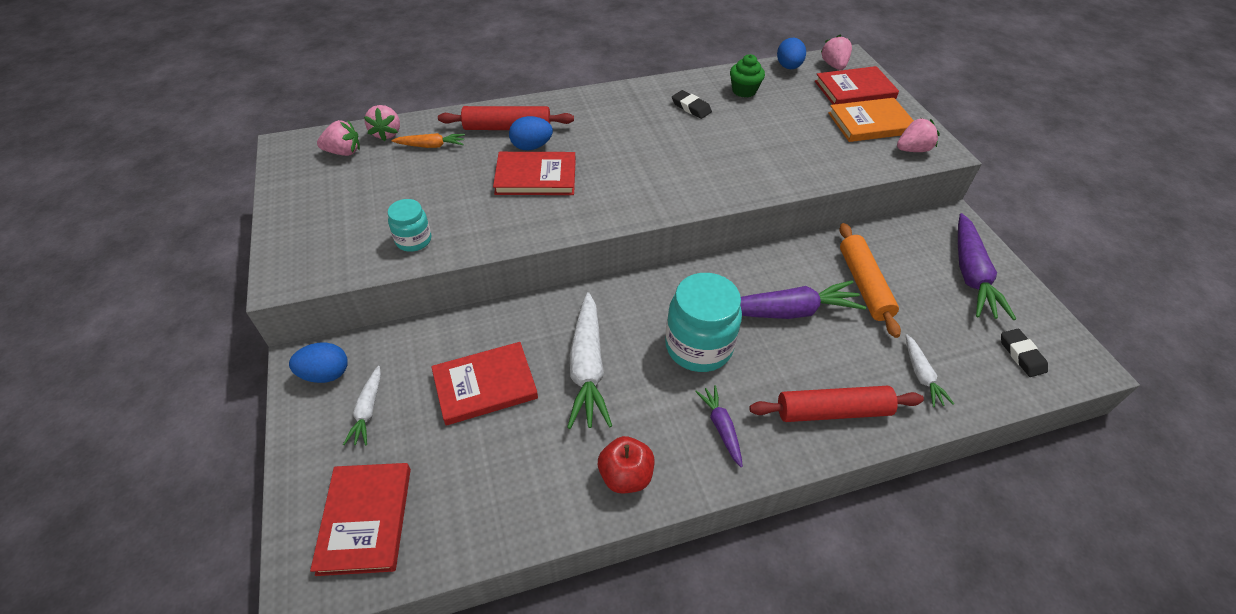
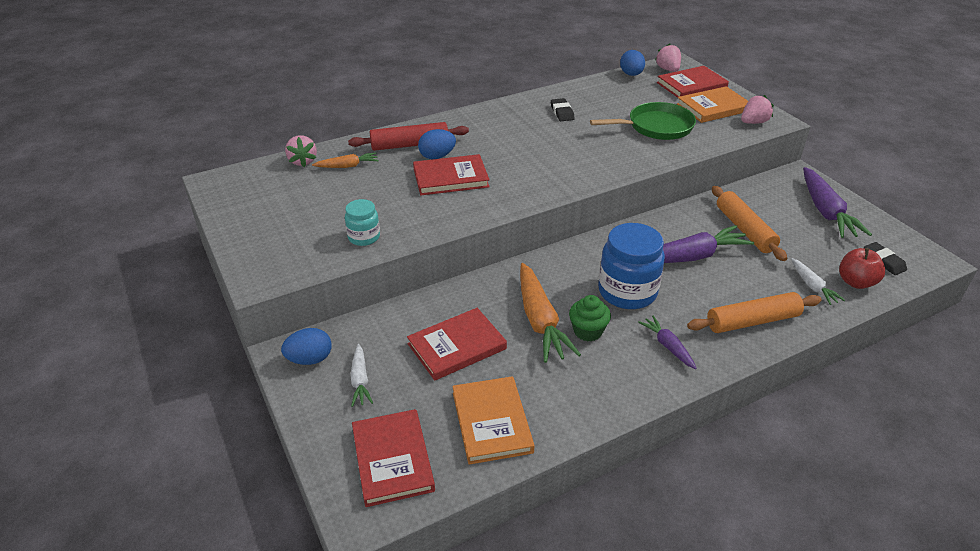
camera: 10 degrees left, 10 degrees down
pink strawberry [317,120,360,156] -> none
white carrot [567,292,612,429] -> orange carrot [520,263,581,363]
red apple [598,436,654,493] -> red apple moved to [839,248,885,289]
turquoise jar [665,273,742,372] -> blue jar [598,223,665,309]
black eraser [672,90,712,119] -> black eraser turned 45 degrees clockwise [551,98,575,121]
green cupcake [730,54,765,97] -> green cupcake moved to [569,295,611,341]
red rolling pin [749,386,924,422] -> orange rolling pin [687,292,822,333]
none -> orange book [452,376,535,465]
none -> green pan [590,102,696,140]

